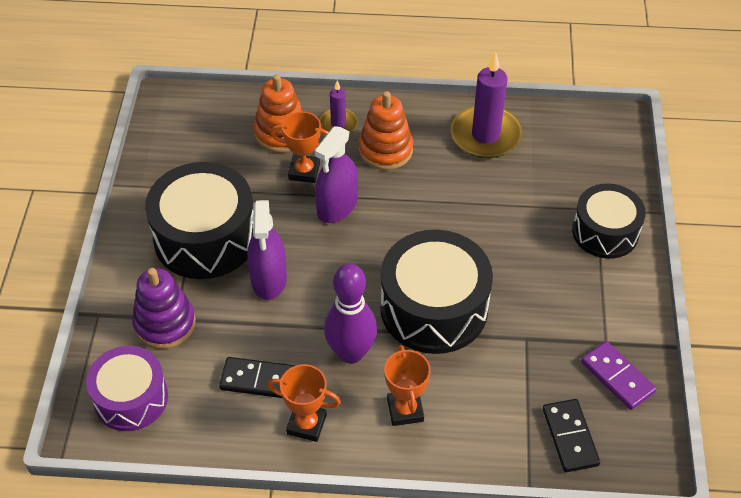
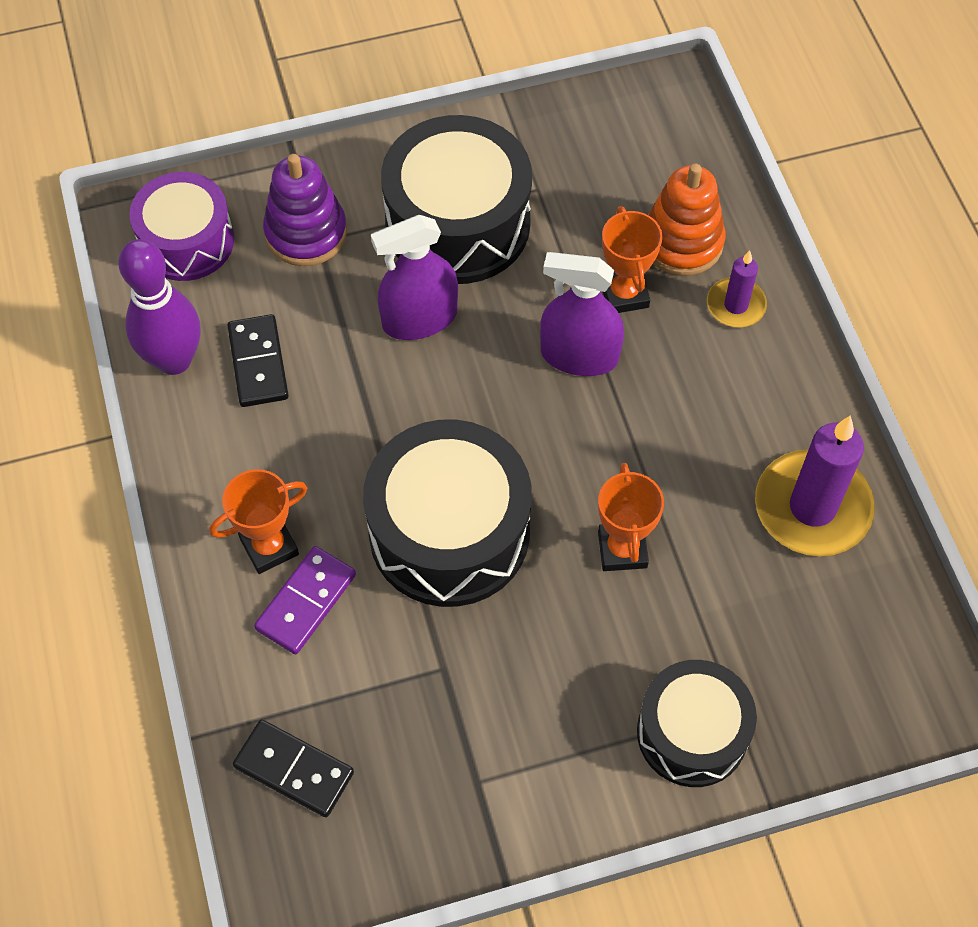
camera: 70 degrees right, 10 degrees up
orange trophy [268,364,341,442] -> orange trophy moved to [598,463,664,571]
purple bowling pin [324,264,377,364] -> purple bowling pin moved to [118,239,200,375]
orange stacking toy [358,91,413,170] -> none
black domino [543,399,600,472] -> black domino turned 60 degrees clockwise [233,719,354,817]
purple domino [581,341,656,410] -> purple domino moved to [254,546,356,655]

